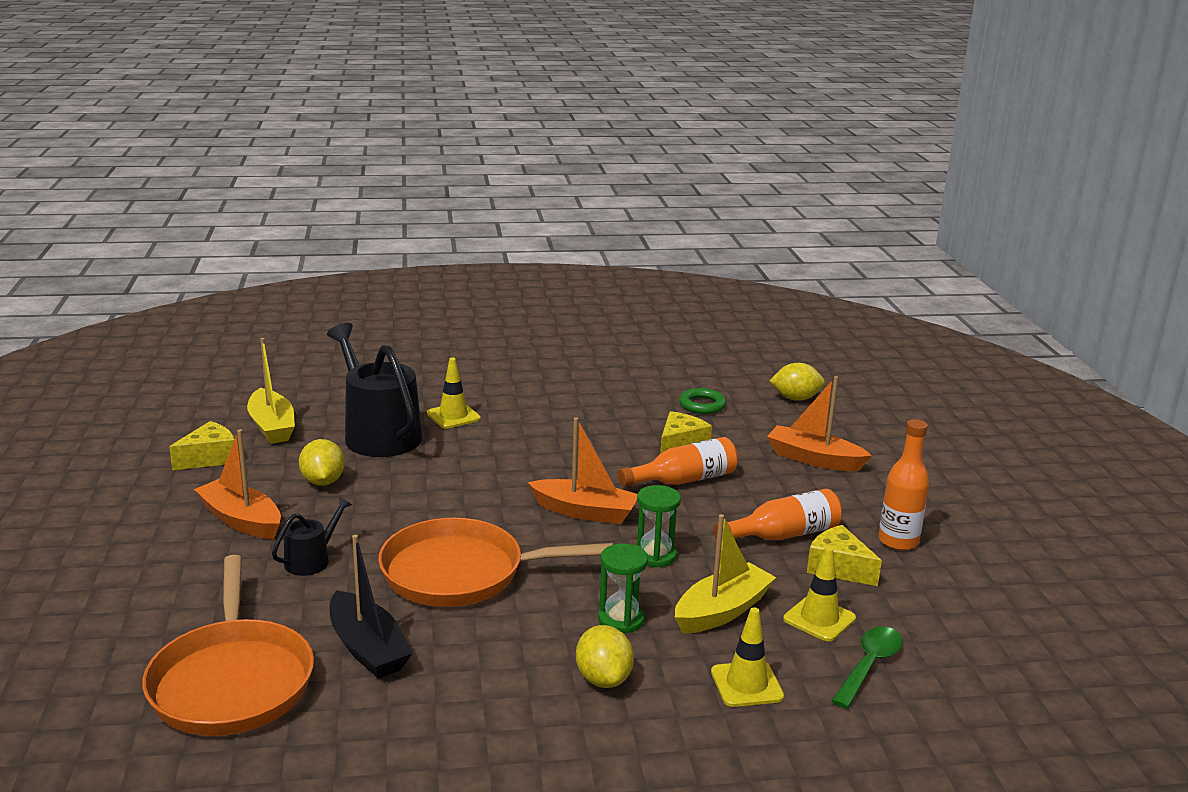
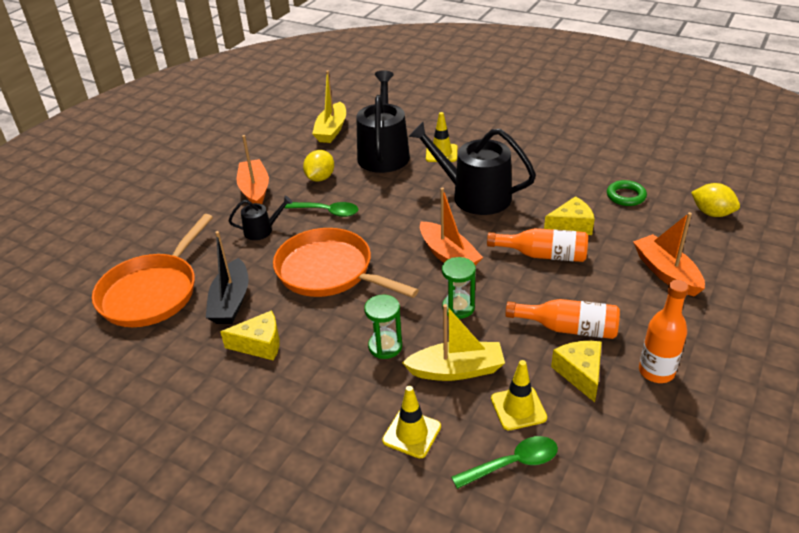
camera: 40 degrees right, 15 degrees up
yellow cheese [169,421,235,470] -> yellow cheese moved to [220,310,280,361]
yellow lemon [576,625,634,688] -> none
none -> green spoon [285,202,358,217]
none -> black watering can [408,122,536,215]

